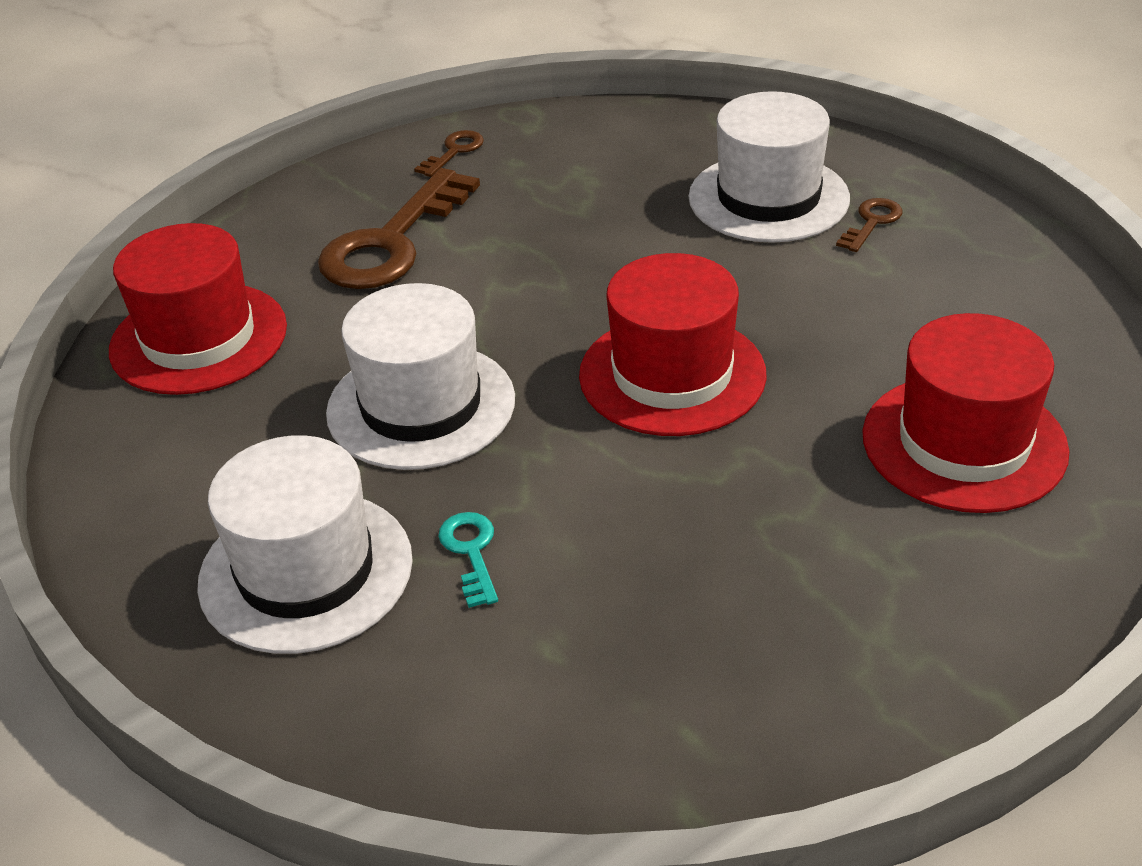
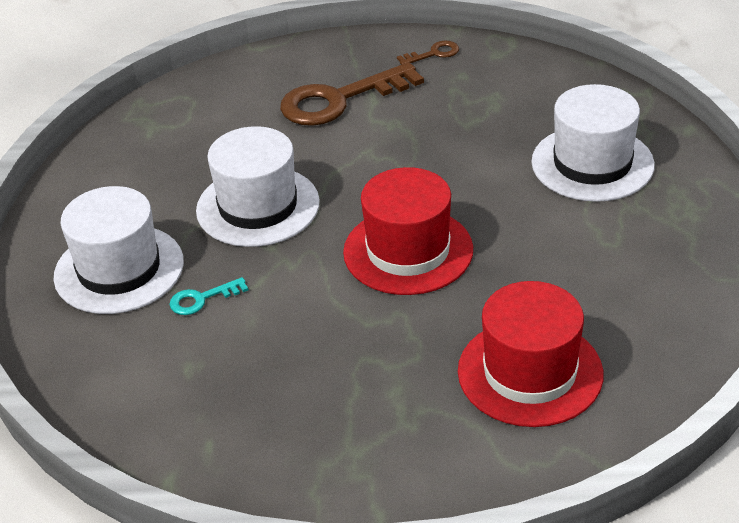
camera: 35 degrees right, 0 degrees up
red hat [109,223,287,395] -> none
turquoise key [438,512,498,608] -> turquoise key turned 135 degrees counterclockwise [169,277,248,315]
brown key [836,198,902,252] -> none

